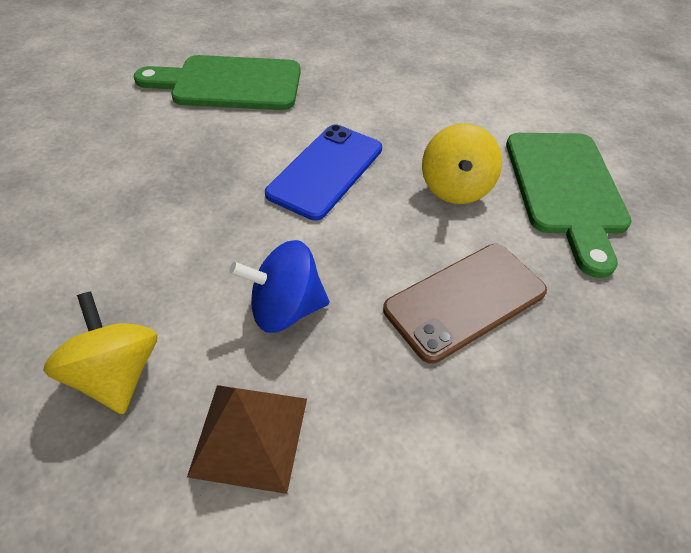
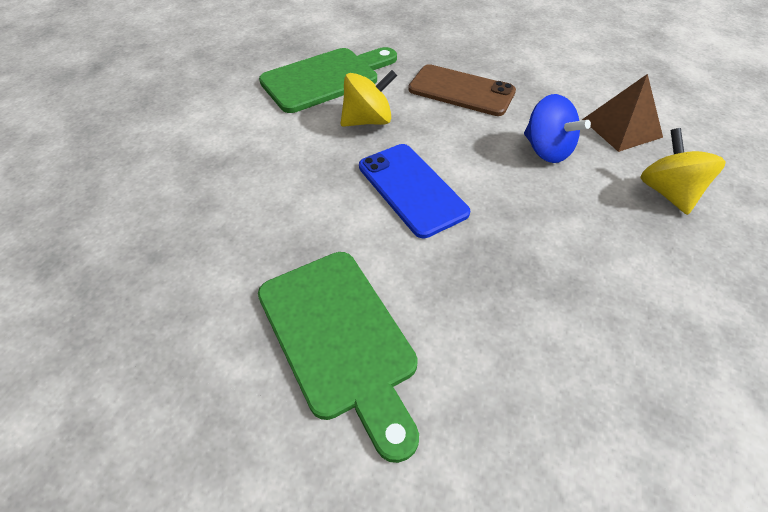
camera: 120 degrees left, 0 degrees up
yellow spinning top [43,291,157,414] -> yellow spinning top turned 135 degrees clockwise [640,128,726,215]
blue phone [265,124,382,221] -> blue phone turned 60 degrees clockwise [359,144,470,238]

